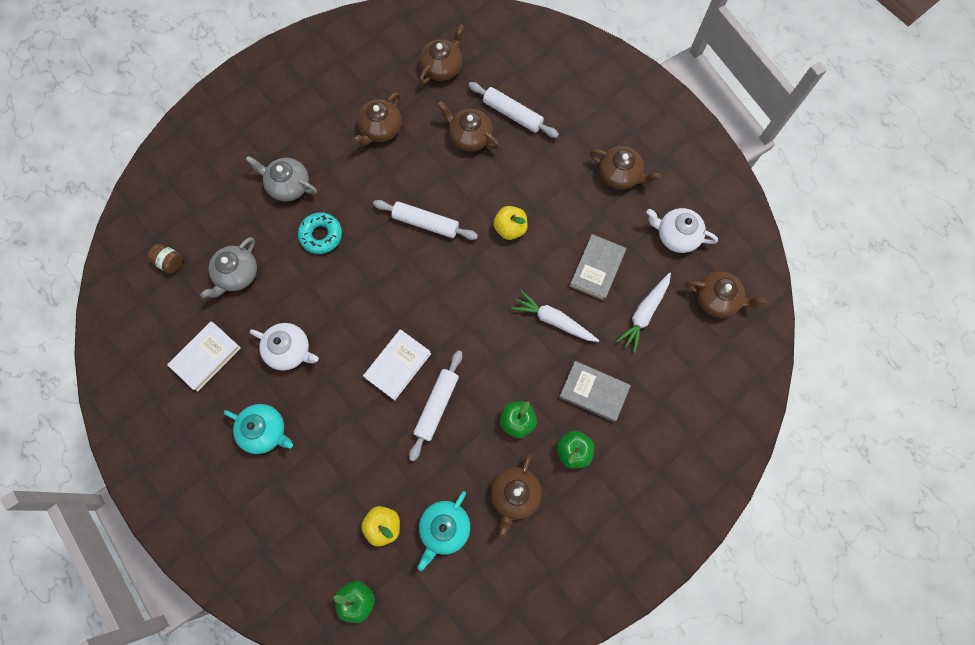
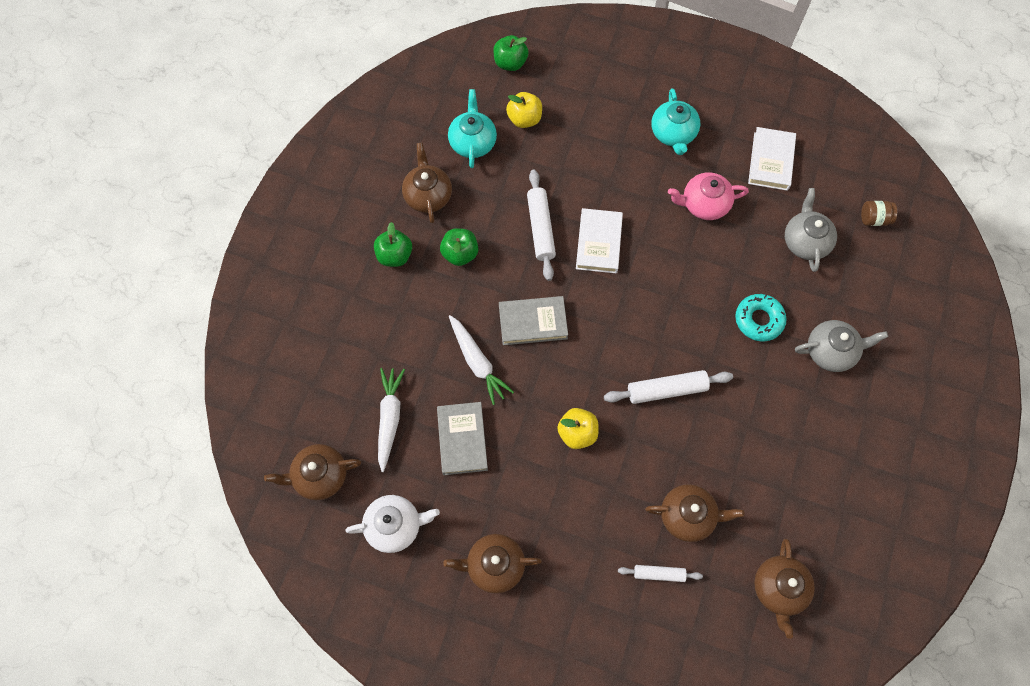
camera: 150 degrees right, 5 degrees down
turquoise teapot [224,404,293,454] -> turquoise teapot turned 90 degrees counterclockwise [651,88,700,155]
white teapot [250,323,319,371] -> pink teapot [668,172,749,220]
brown teapot [353,92,402,146] -> none
white rolling pin [468,82,559,138] -> white rolling pin [618,565,703,582], size x0.60
white carrot [511,291,599,342] -> white carrot turned 60 degrees clockwise [449,315,514,405]
grey book [559,361,631,422] -> grey book moved to [499,296,568,345]

